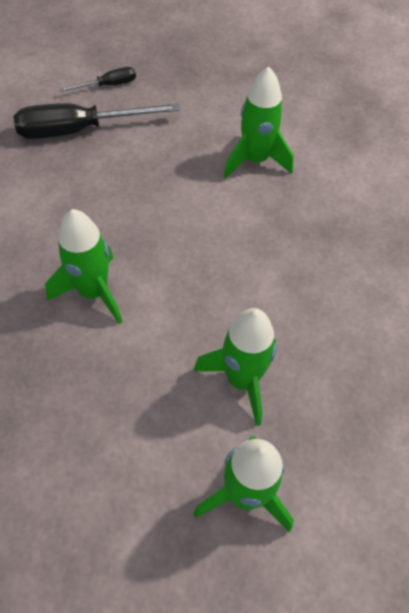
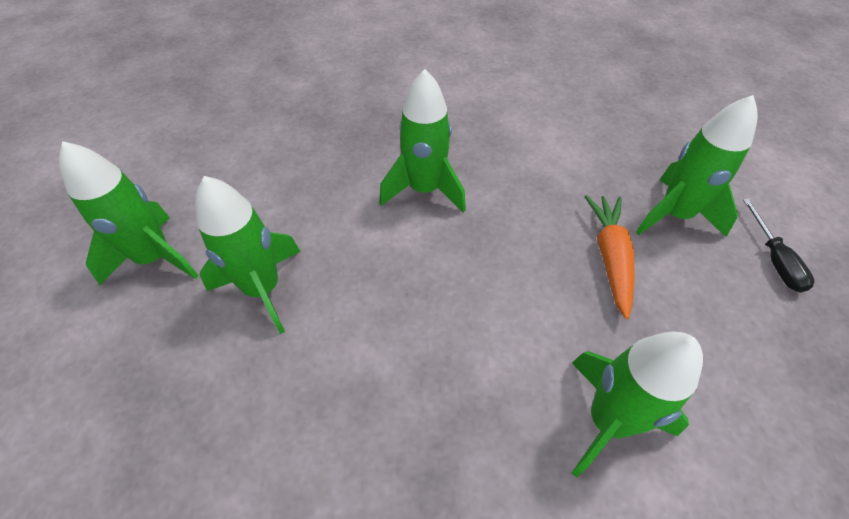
camera: 110 degrees right, 5 degrees down
black screwdriver [13,103,180,139] -> green rocket [636,95,758,237]
none -> orange carrot [585,195,635,319]

